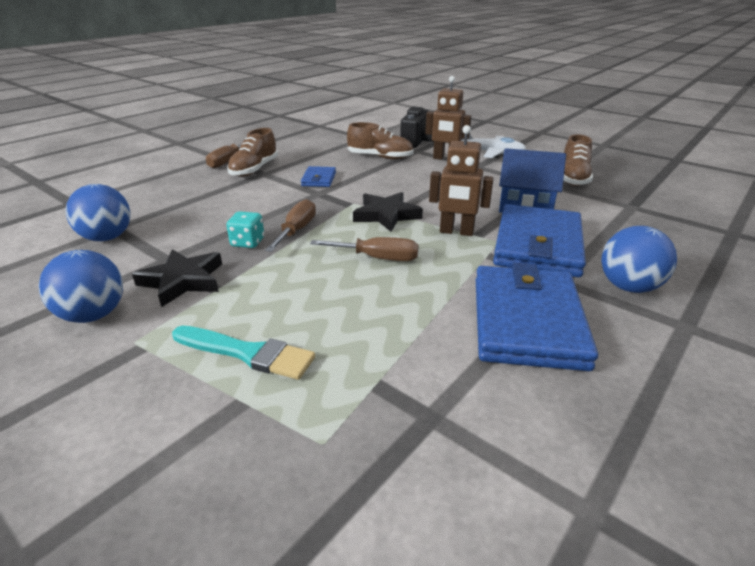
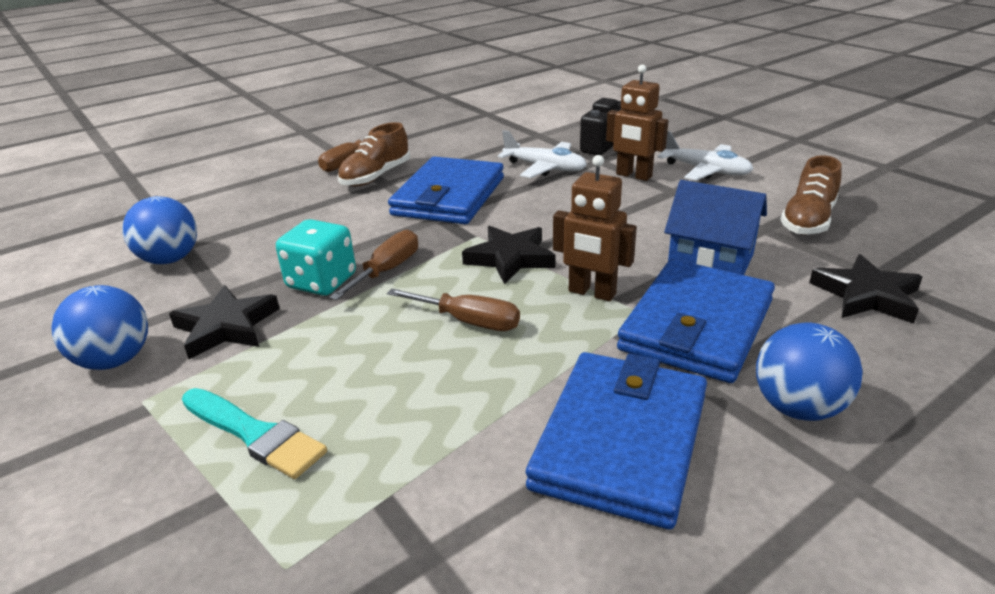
camera: 15 degrees right, 0 degrees up
turquoise dice [226,211,264,248] -> turquoise dice [276,219,356,296], size x1.57
blue wallet [301,166,336,187] -> blue wallet [388,157,504,224], size x2.14
brown shoe [347,122,414,160] -> white plane [498,130,587,178]
none -> black star [809,254,923,324]

